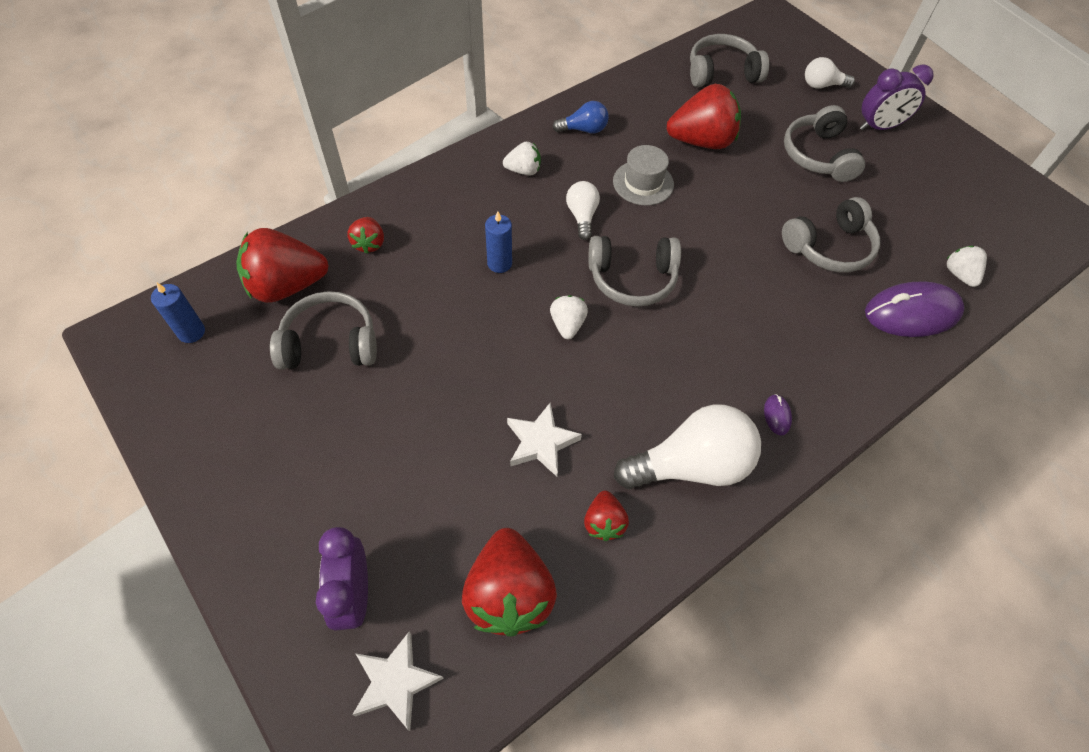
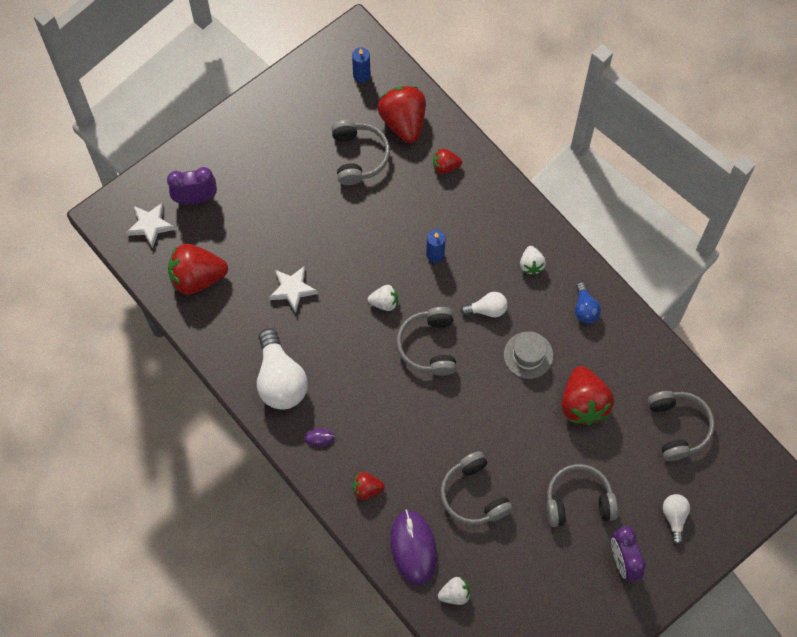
camera: 90 degrees right, 10 degrees up
red strawberry [584,491,629,541] -> red strawberry moved to [353,472,385,500]

